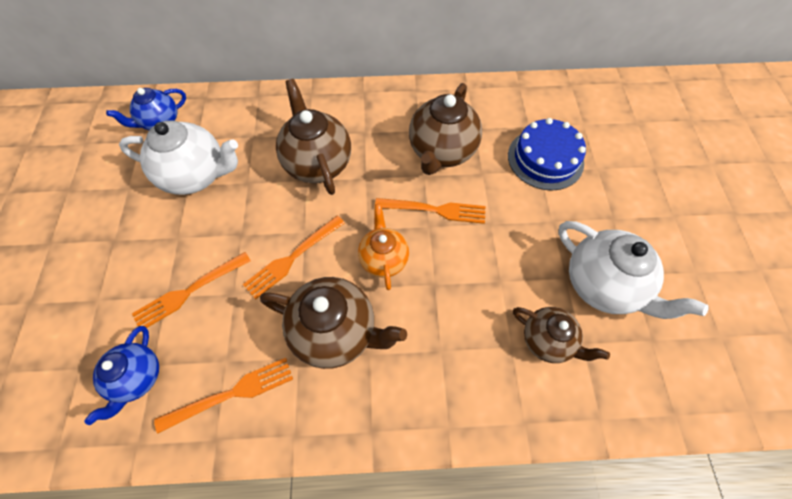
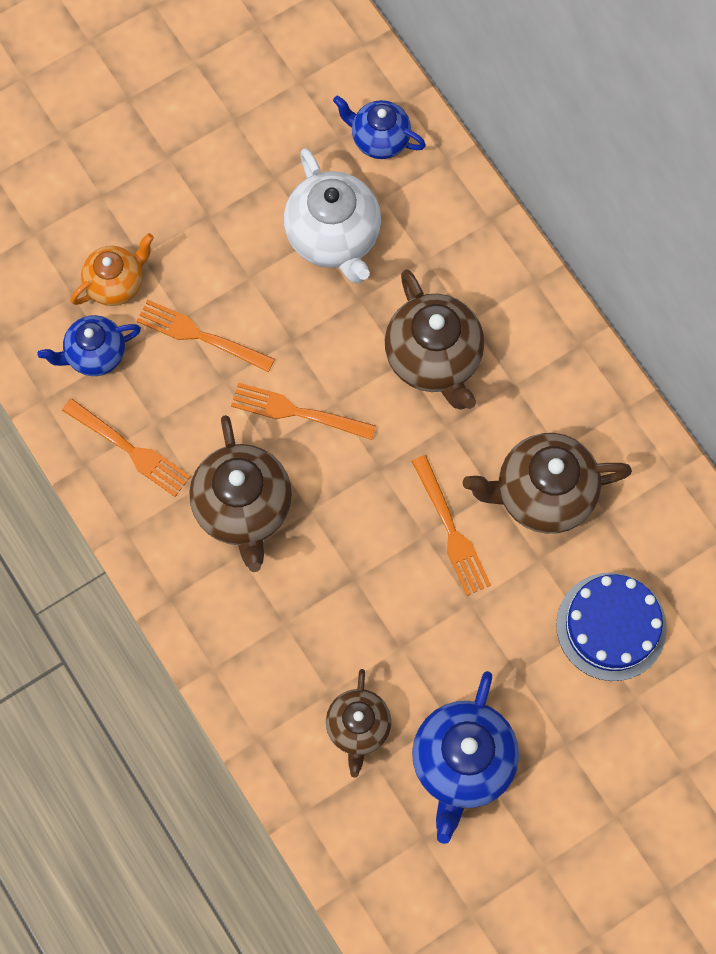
camera: 60 degrees right, 10 degrees up
brown teapot [276,79,351,195] -> brown teapot turned 120 degrees clockwise [385,269,484,410]
orange teapot [358,204,409,290] -> orange teapot moved to [71,233,154,306]
white teapot [558,221,709,319] -> blue teapot [412,671,519,844]

